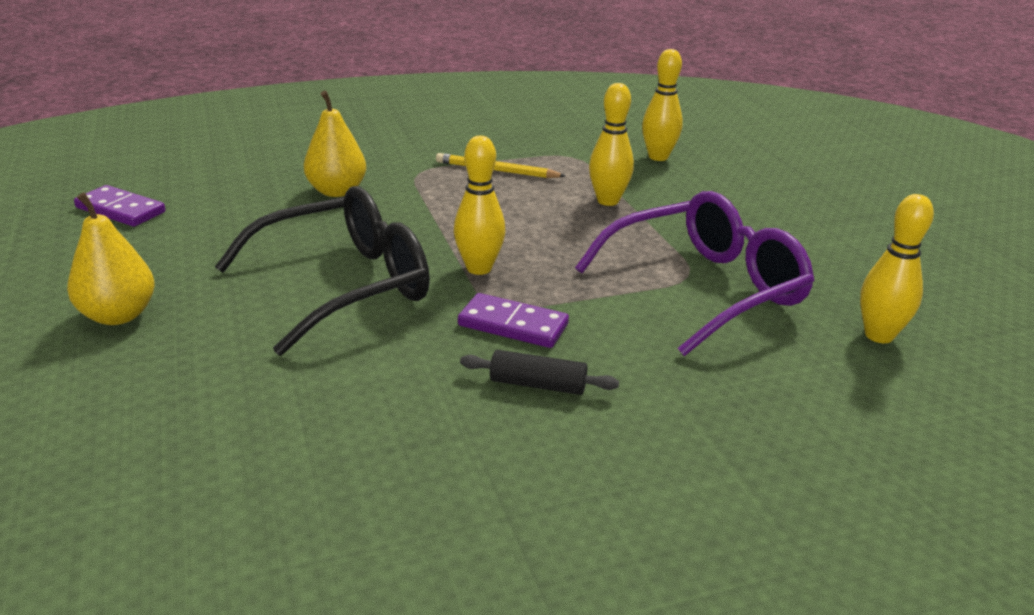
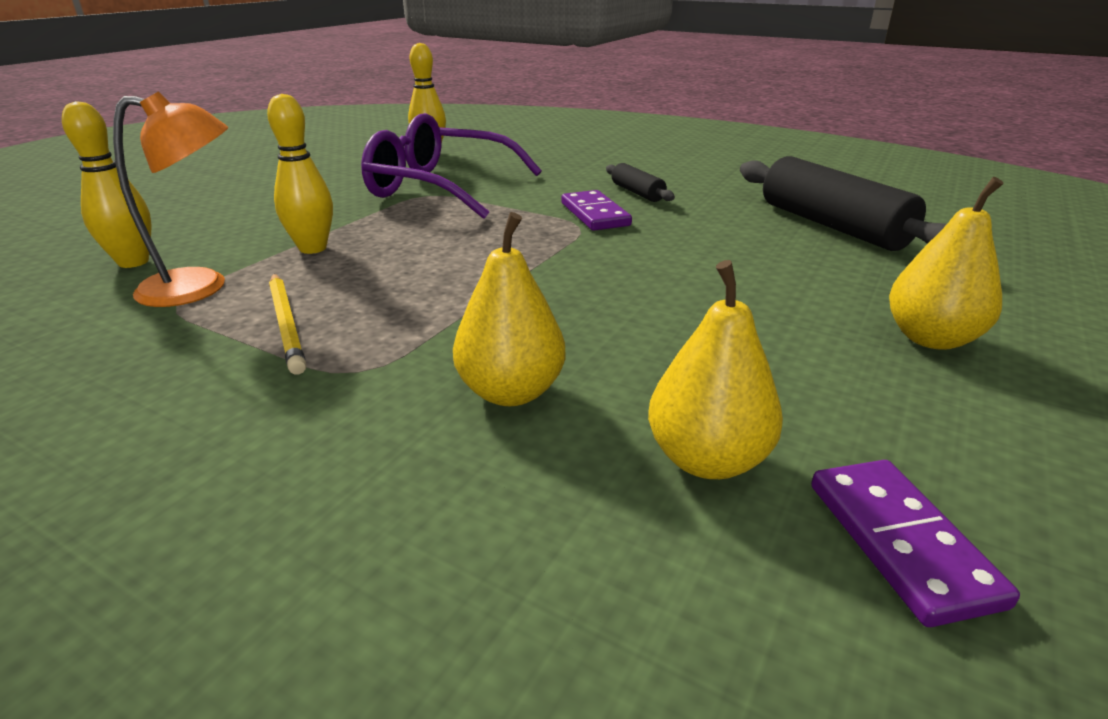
camera: 130 degrees left, 0 degrees up
black glasses [215,186,430,356] -> none
yellow bowling pin [454,136,505,275] -> none
none -> orange lamp [113,91,228,307]
none -> yellow pear [648,260,783,479]
none -> black rolling pin [740,156,947,251]

